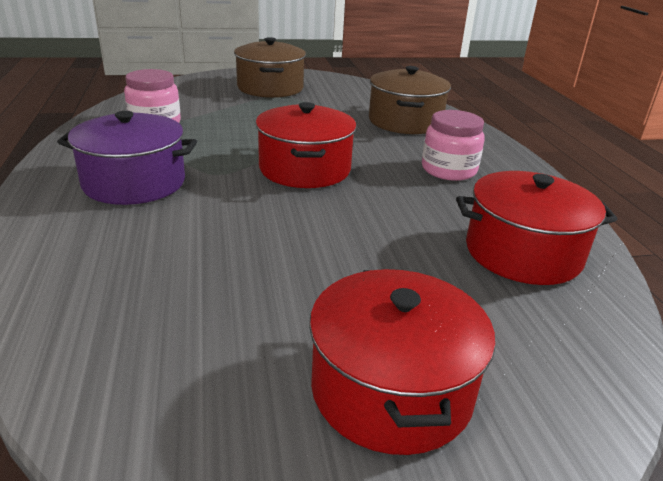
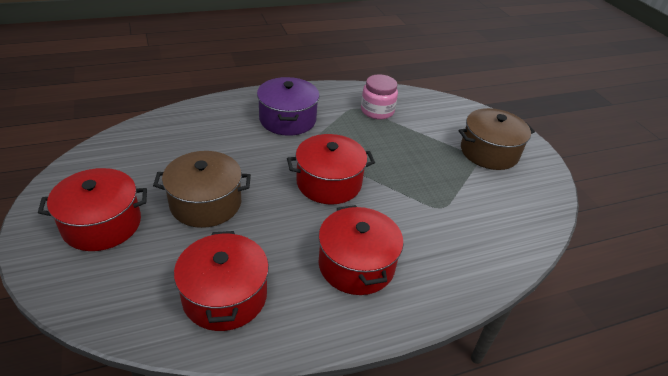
camera: 80 degrees right, 10 degrees up
brown pot [369,66,451,134] -> brown pot moved to [153,151,251,228]
pink jar [422,110,485,181] -> red pot [318,205,404,295]

